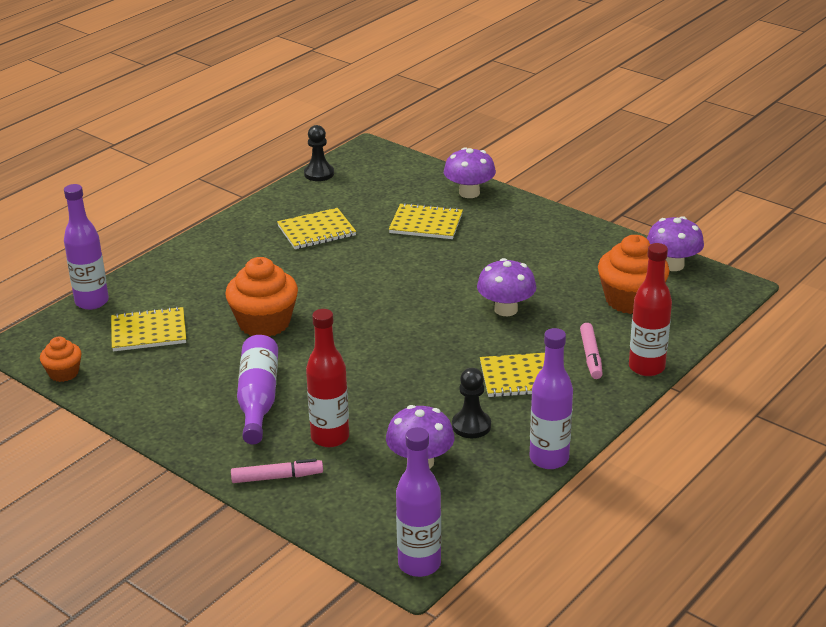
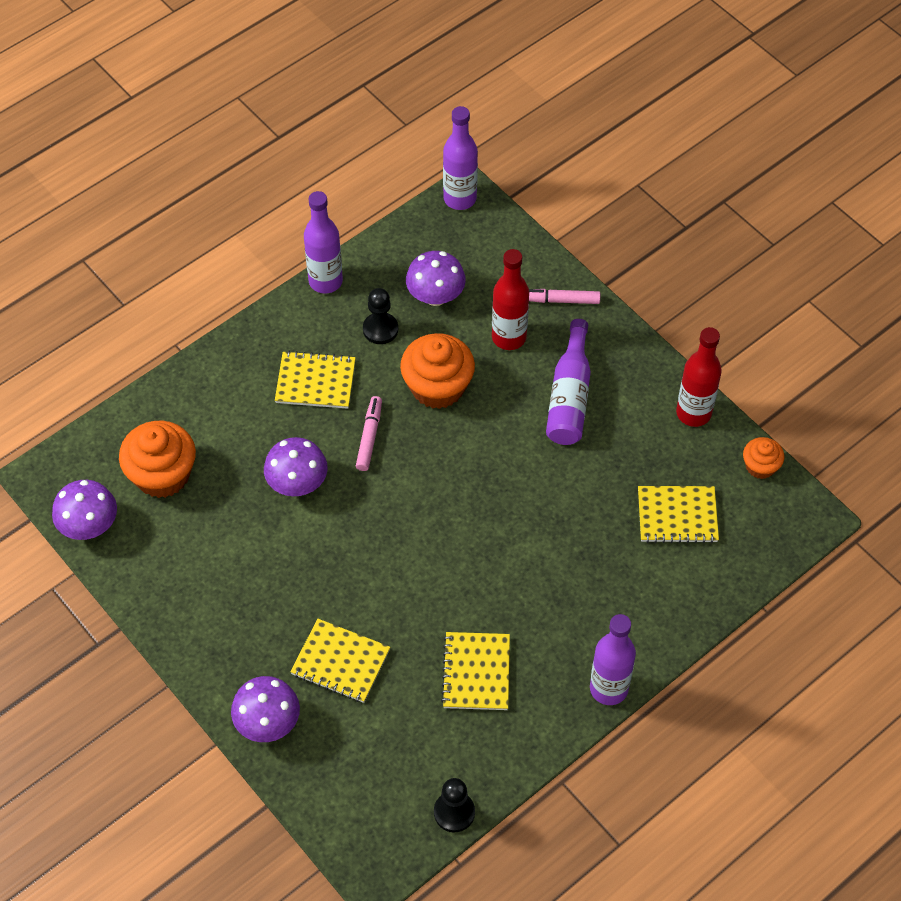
camera: 170 degrees left, 25 degrees up
purple bottle [64,184,109,310] -> purple bottle moved to [590,614,636,705]
orange cupcake [226,257,298,337] -> orange cupcake moved to [400,333,475,409]
yellow notebook [277,208,356,249] -> yellow notebook turned 75 degrees counterclockwise [441,632,510,710]
pink marker [580,323,603,379] -> pink marker moved to [356,396,382,471]
red bottle [629,243,672,376] -> red bottle moved to [676,327,722,427]

